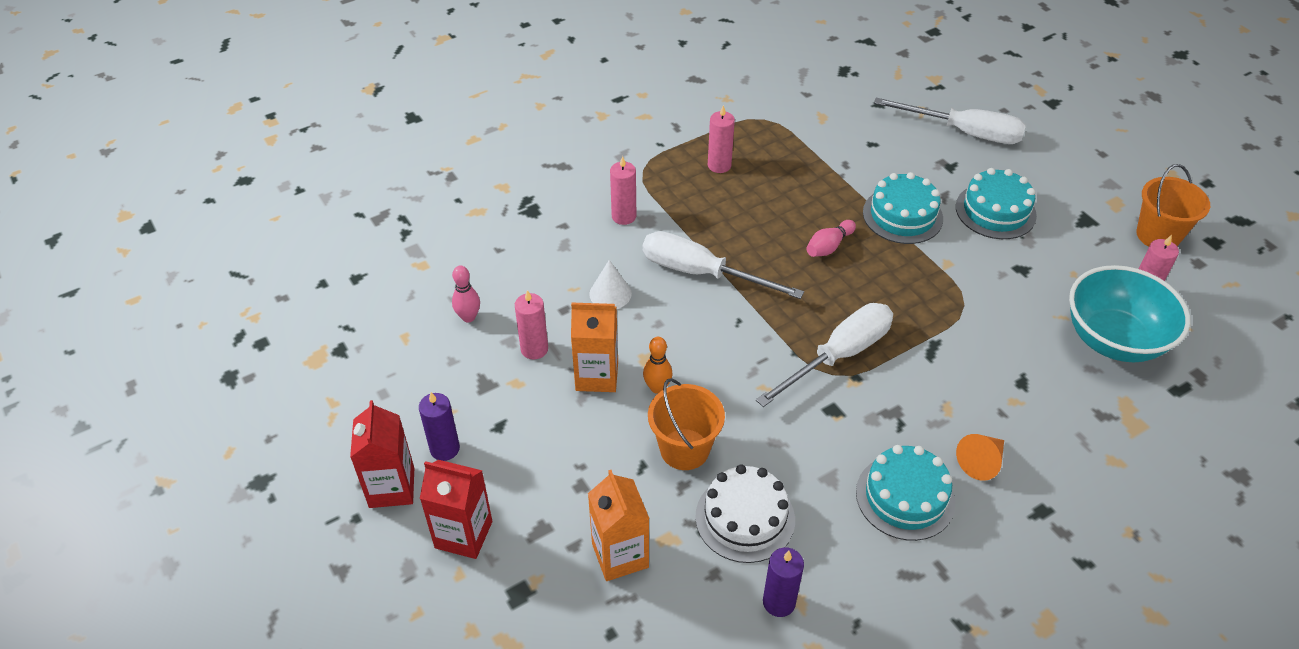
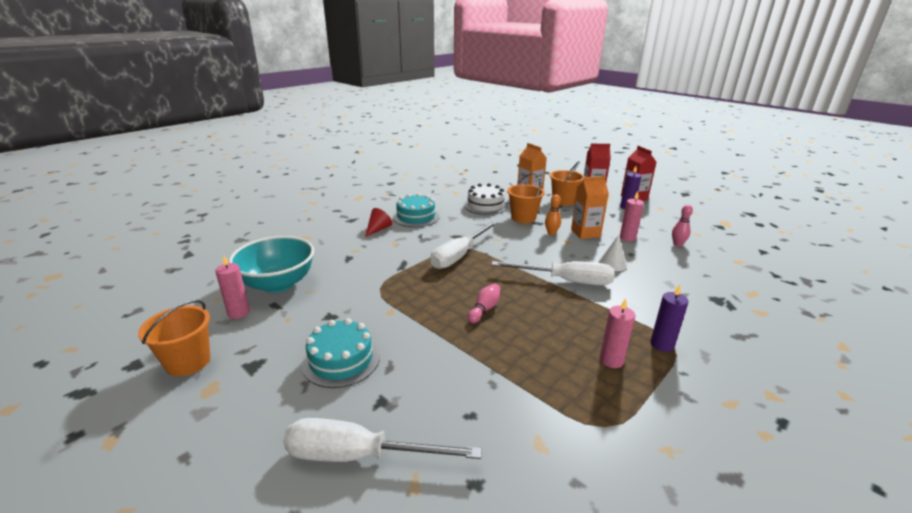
camera: 165 degrees right, 20 degrees down
pink candle [610,156,636,225] -> none
purple candle [763,547,804,617] -> purple candle moved to [651,285,688,352]
turquoise cake [863,172,943,244] -> none
orange cone [956,434,1004,481] -> red cone [365,208,392,237]
none -> orange bucket [550,161,585,206]

